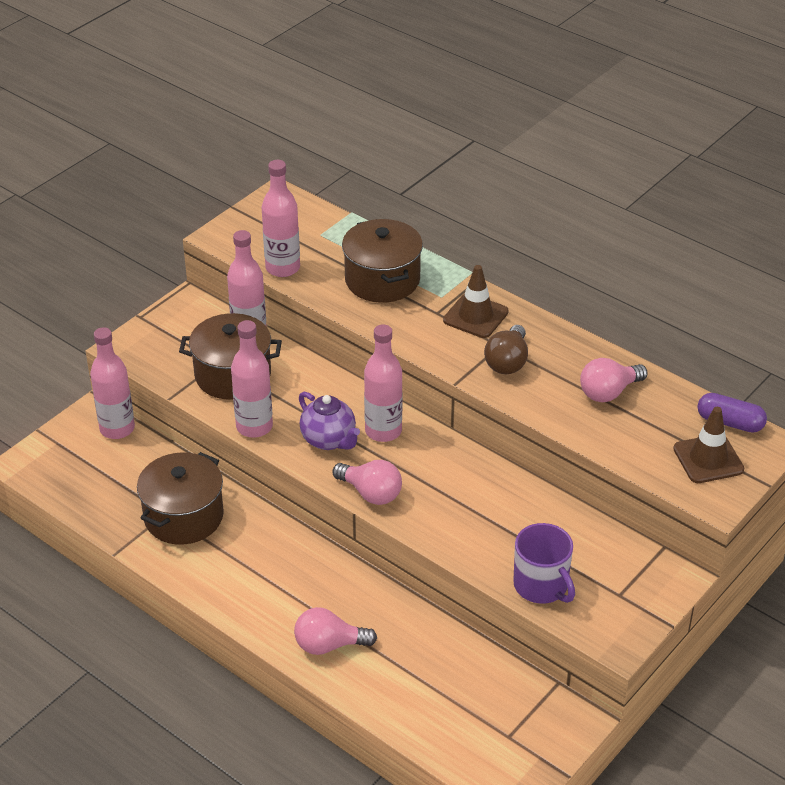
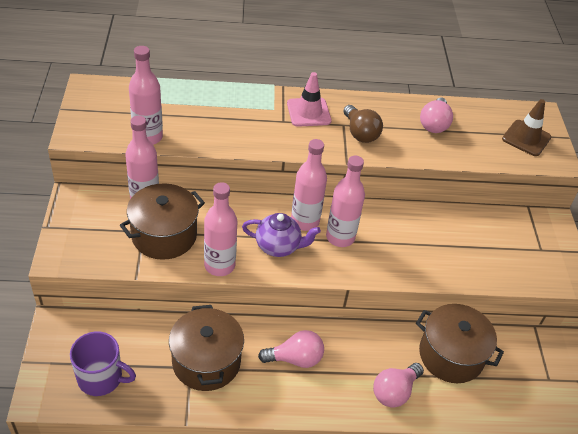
camera: 45 degrees left, 5 degrees up
pink bottle [90,327,135,439] -> pink bottle moved to [326,156,365,247]
pink light bulb [333,460,402,505] -> pink light bulb moved to [258,330,324,368]
brown pot [342,219,423,303] -> brown pot moved to [416,304,504,383]
brown traffic cone [443,265,509,338] -> pink traffic cone [287,72,331,127]
purple mug [513,523,575,604] -> purple mug moved to [70,332,136,396]
purple capsule [698,393,767,433] -> none

